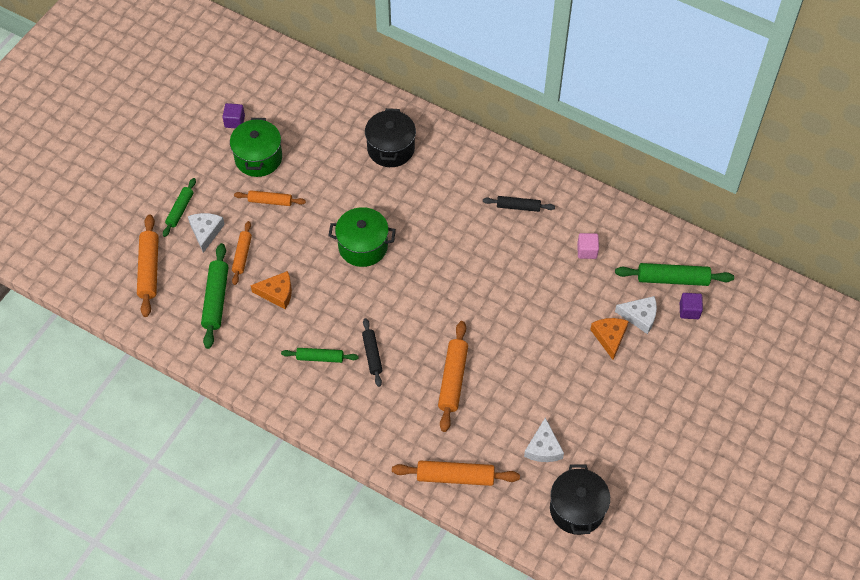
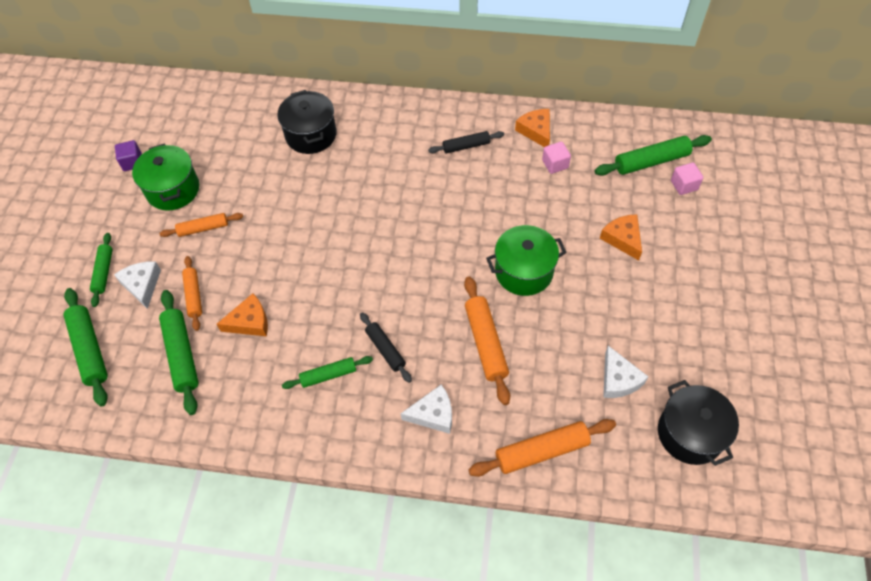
camera: 20 degrees left, 0 degrees up
orange rolling pin [137,214,159,317] -> green rolling pin [63,288,108,407]
green pot [328,207,396,267] -> green pot moved to [486,225,567,296]
white cheese [615,296,657,334] -> white cheese moved to [401,384,452,434]
purple cube [680,293,703,319] -> pink cube [671,163,703,195]
none -> orange cheese [515,109,550,147]

